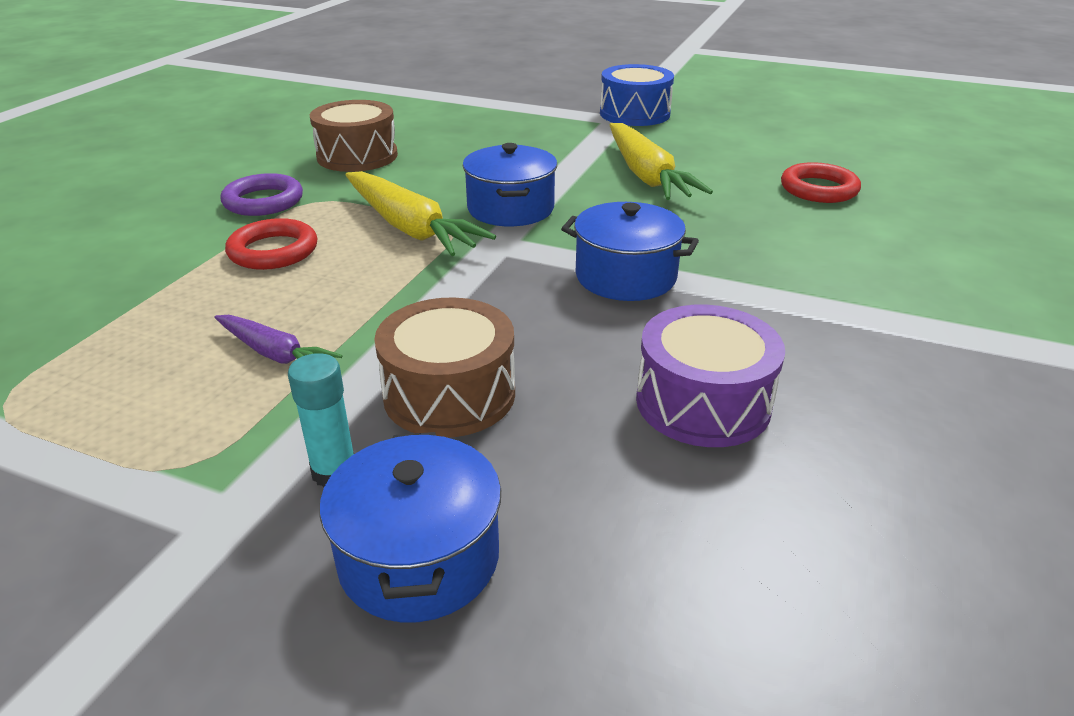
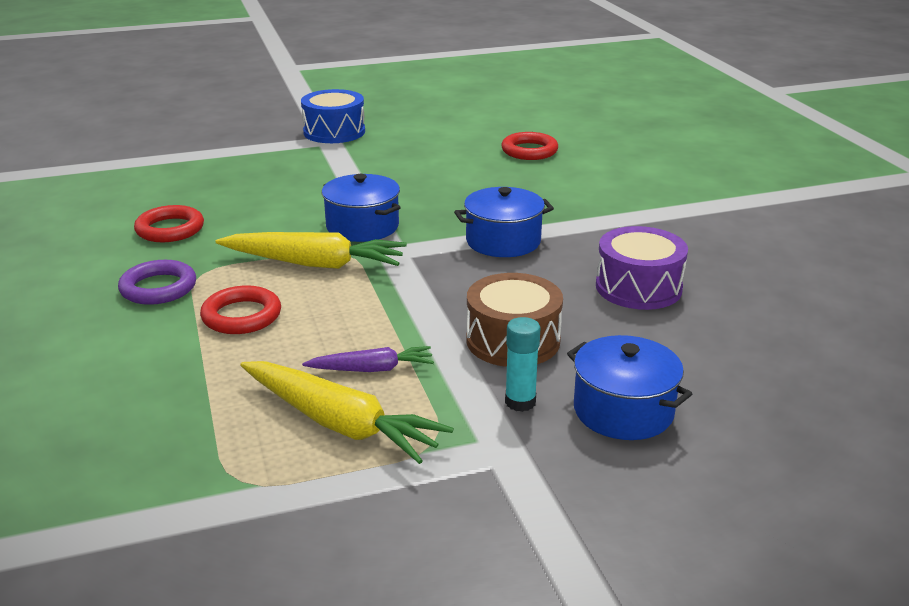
camera: 40 degrees left, 5 degrees down
brown drum [310,100,398,172] -> red ring [134,205,204,242]
yellow carrot [610,123,713,200] -> yellow carrot moved to [240,361,454,464]

